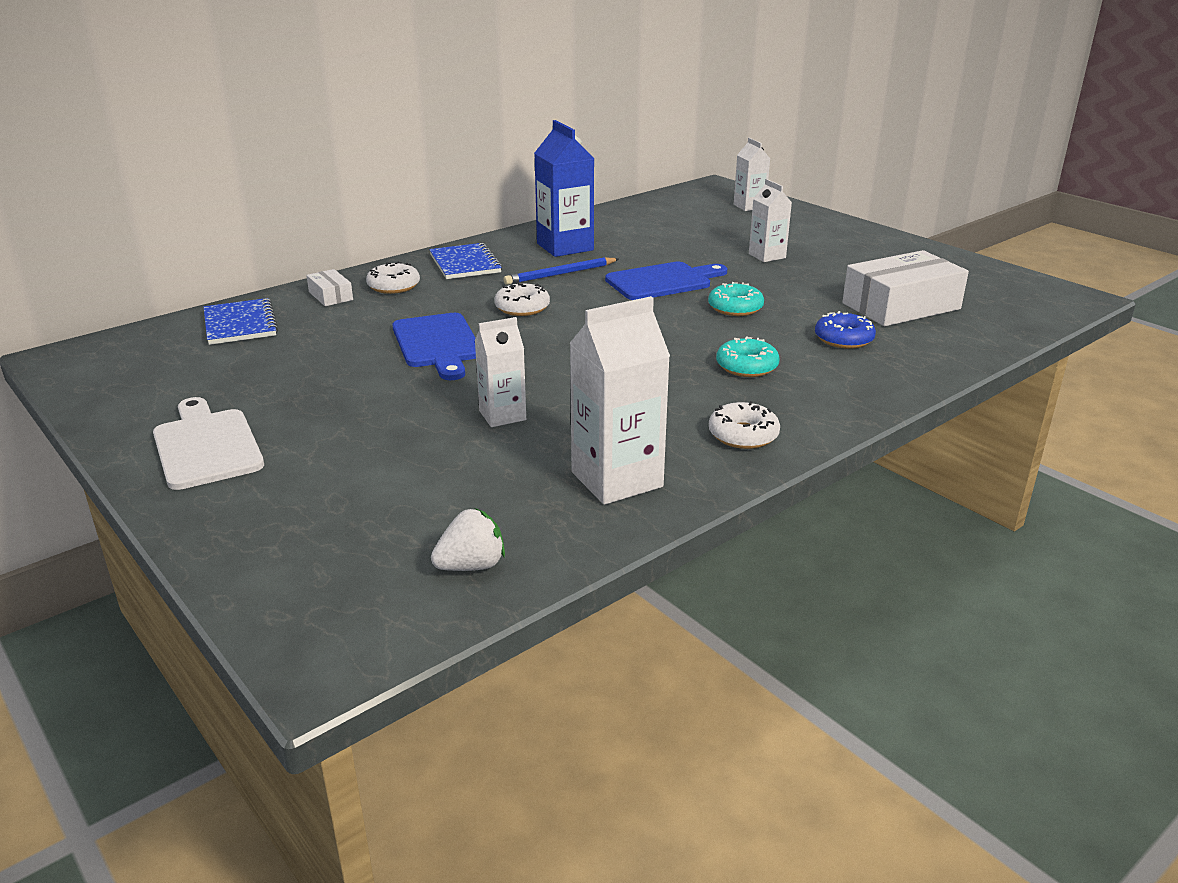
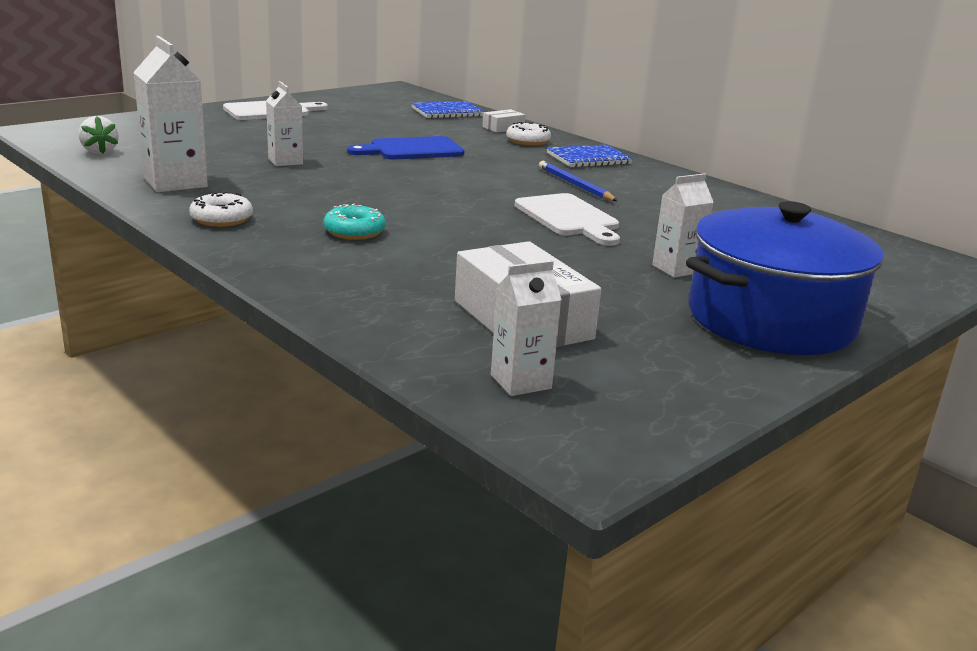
camera: 85 degrees right, 5 degrees down
white donut [494,282,550,316] -> none
blue carton [534,120,594,257] -> none
blue cutting board [605,261,727,300] -> white cutting board [514,193,620,246]
turquoise donut [708,282,764,316] -> none
white carton [734,138,770,211] -> white carton moved to [491,260,562,396]
blue donut [815,311,876,349] -> none
none -> blue pot [686,201,884,355]

